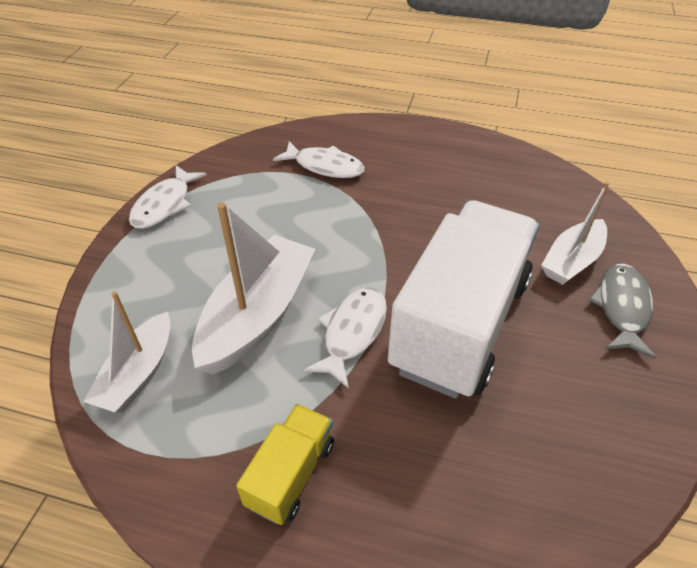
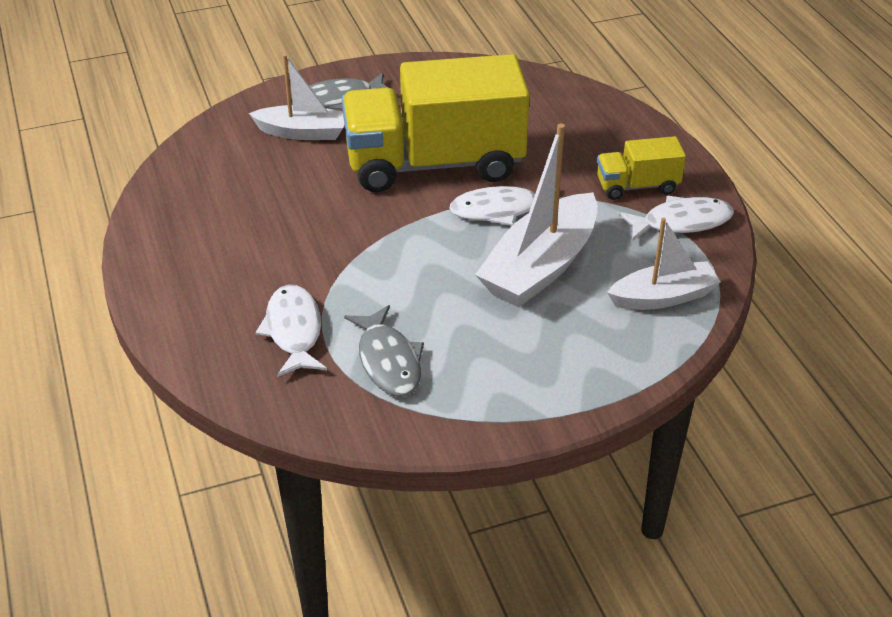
camera: 125 degrees left, 5 degrees down
white fish [129,166,207,229] -> white fish moved to [618,196,734,241]
white boat [192,202,315,374] -> white boat turned 45 degrees counterclockwise [475,124,598,307]
white truck [388,200,539,399] -> yellow truck [342,54,530,192]
none -> grey fish [344,305,424,397]

